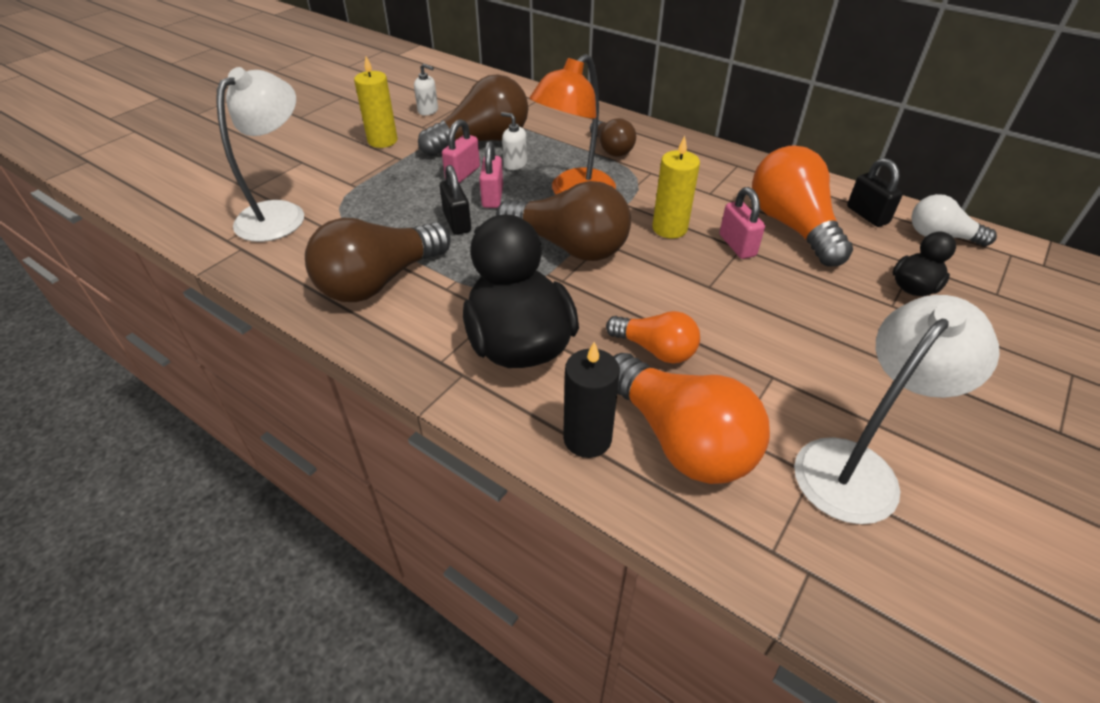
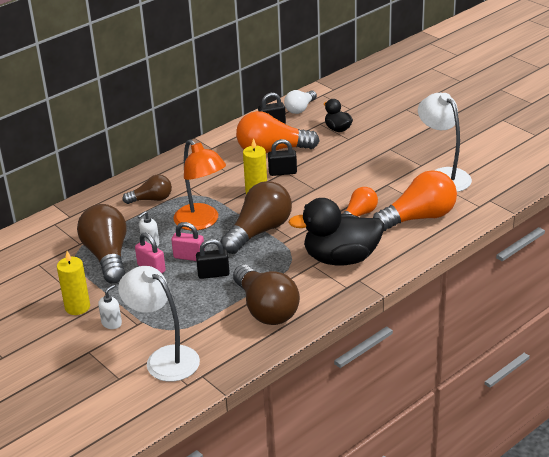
camera: 75 degrees left, 10 degrees down
white soap dispenser [414,64,438,116] -> white soap dispenser moved to [98,285,122,329]
black candle [563,342,620,458] -> none
pink padlock [719,187,765,259] -> black padlock [268,139,297,176]

